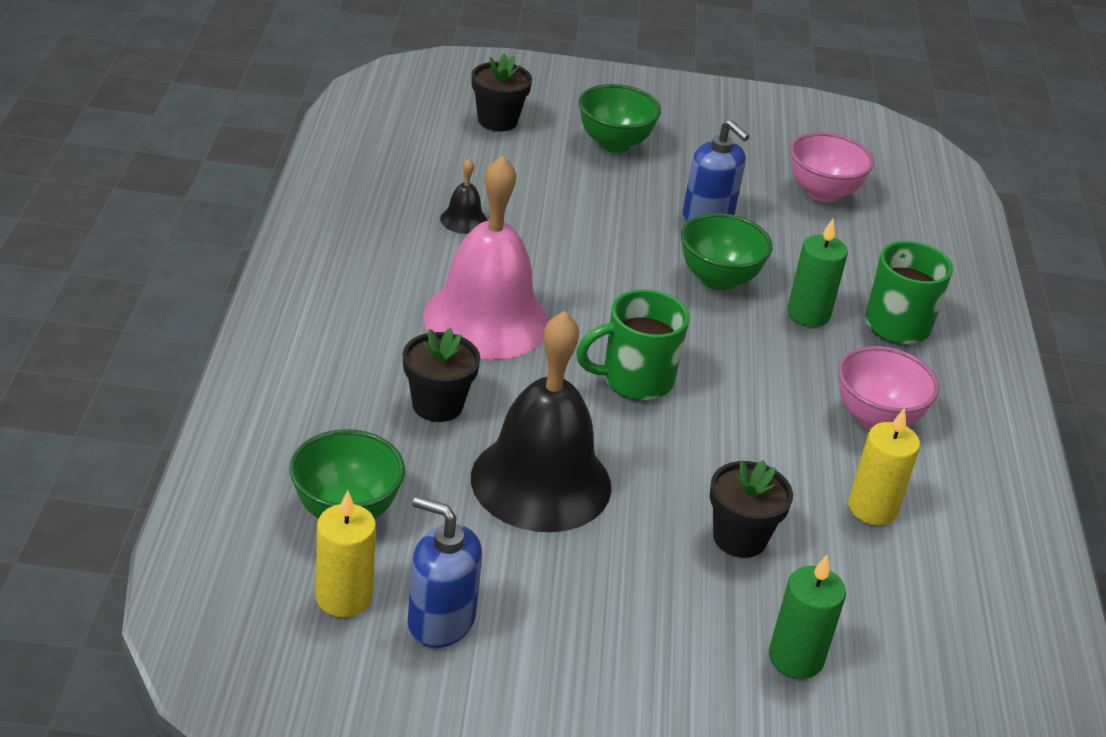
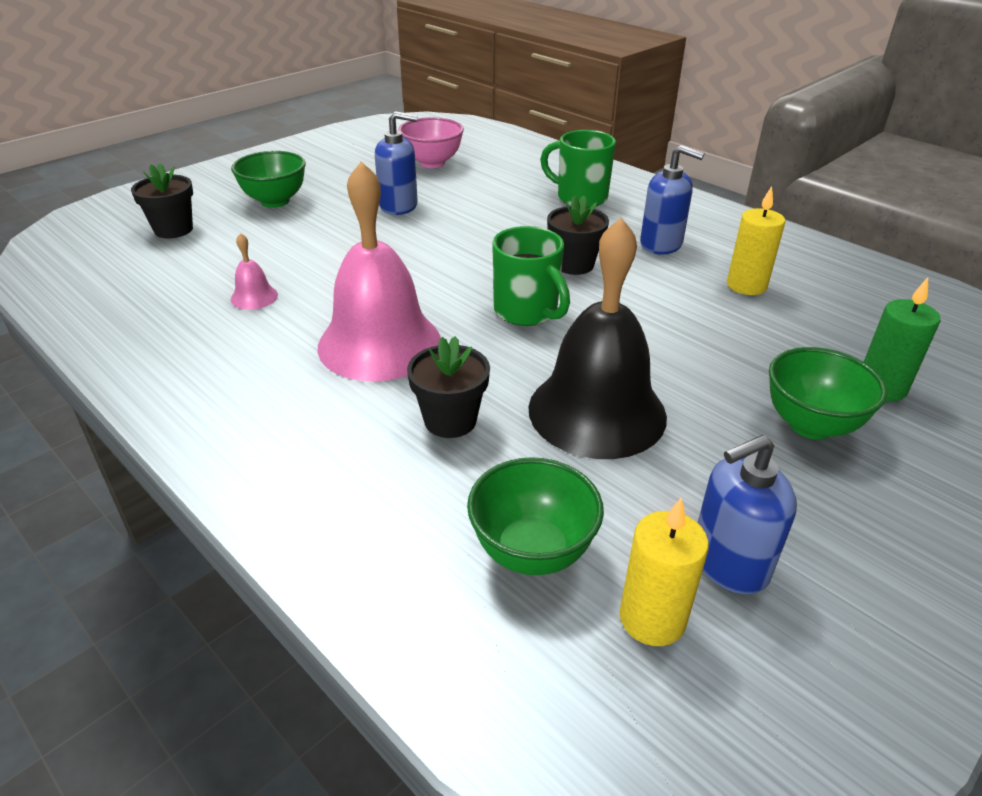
camera: 45 degrees left, 0 degrees up
black bell [440,159,488,234] -> pink bell [231,233,278,310]
green mug [576,289,689,400] -> green mug turned 60 degrees counterclockwise [492,226,570,326]
green bowl [681,213,773,291] -> green bowl moved to [769,347,887,439]
black flower pot [710,460,793,558] -> black flower pot moved to [547,195,609,275]
green candle [787,219,848,327] -> none
pink bowl [838,346,939,430] -> blue soap dispenser [640,145,705,255]

